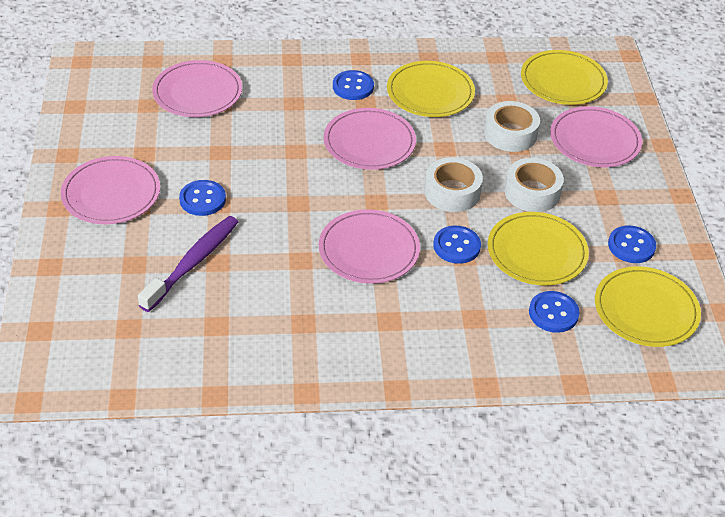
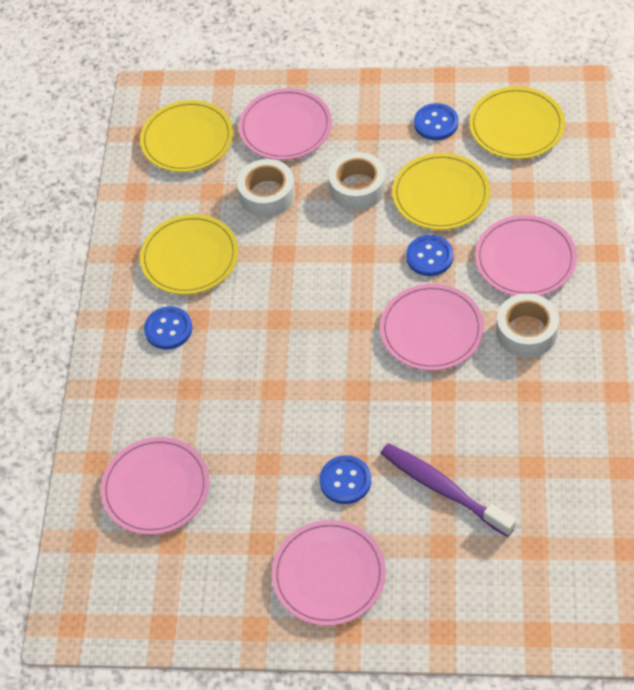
camera: 75 degrees left, 10 degrees up
pink plate [324,108,416,170] -> pink plate moved to [475,215,577,296]
white tape [425,157,483,212] -> white tape moved to [496,293,559,358]
blue button [529,291,580,333] -> none

